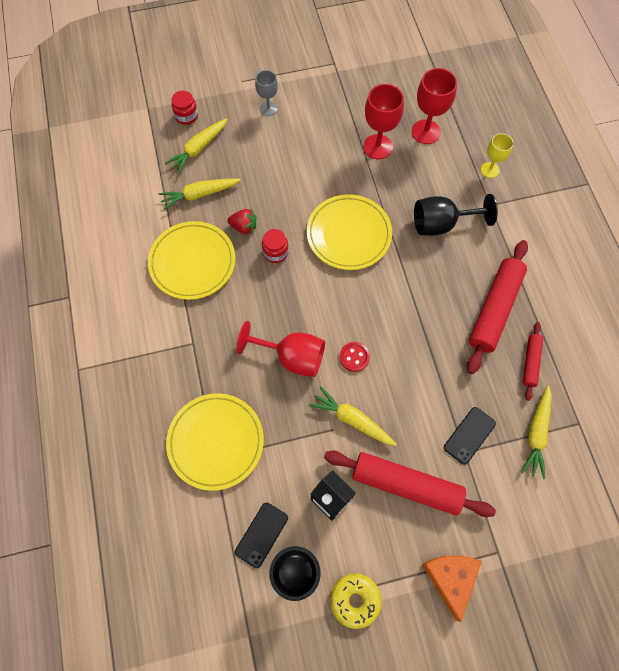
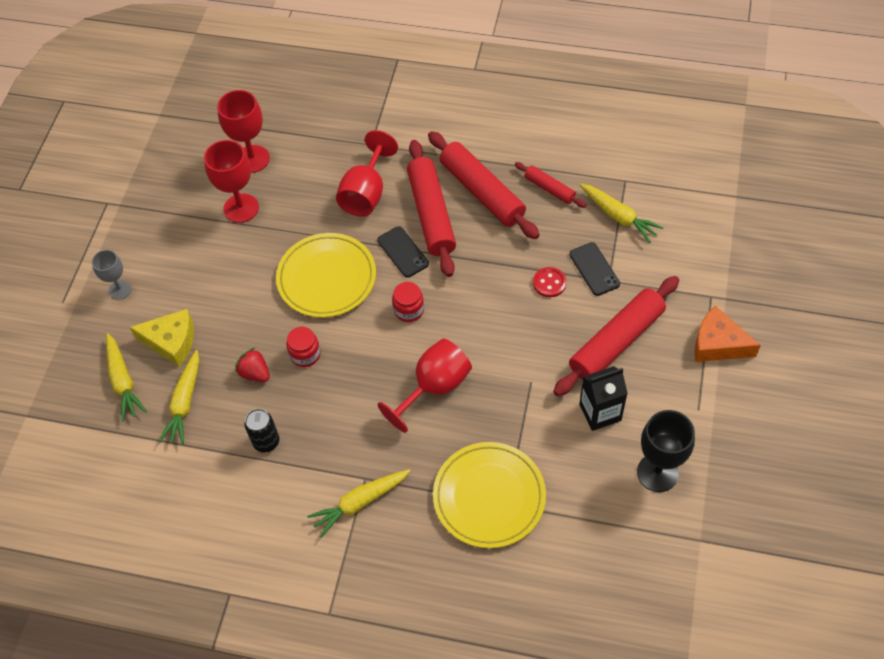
camera: 60 degrees left, 10 degrees down
yellow plate [148,221,235,300] -> black can [245,409,279,453]
red jar [172,91,198,125] -> red jar moved to [392,282,424,322]
red strawberry [228,208,257,235] -> red strawberry turned 90 degrees counterclockwise [235,348,270,382]
black phone [235,502,288,568] -> black phone moved to [377,226,429,278]
yellow carrot [309,386,397,446] -> yellow carrot moved to [307,469,410,538]
yellow donut [330,573,382,629] -> none
red button [340,342,370,372] -> red button moved to [533,267,567,297]
black goblet [414,194,498,236] -> red goblet [336,130,398,217]
yellow goblet [481,133,513,178] -> none
none -> yellow cheese [129,309,194,367]
none -> red rolling pin [407,140,456,277]

